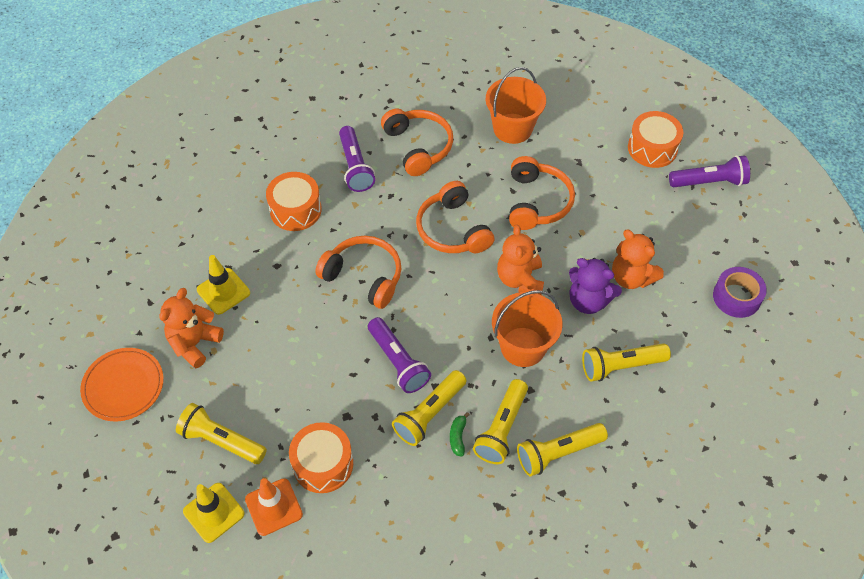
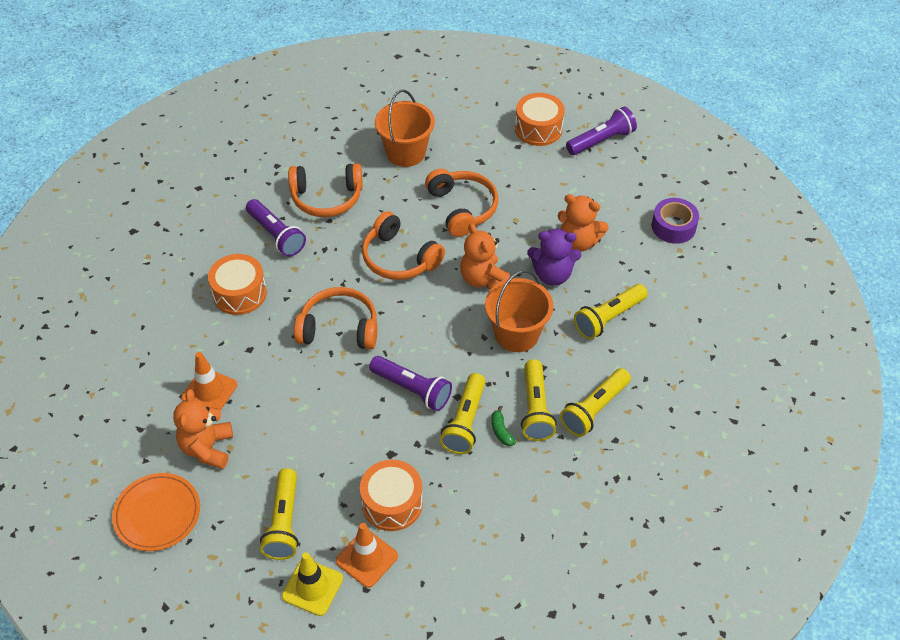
camera: 25 degrees left, 5 degrees down
yellow flashlight [176,403,267,464] -> yellow flashlight turned 90 degrees counterclockwise [260,468,299,560]
yellow traffic cone [197,255,250,315] -> orange traffic cone [181,352,237,411]
orange headphones [381,109,453,176] -> orange headphones turned 135 degrees clockwise [288,163,363,217]

